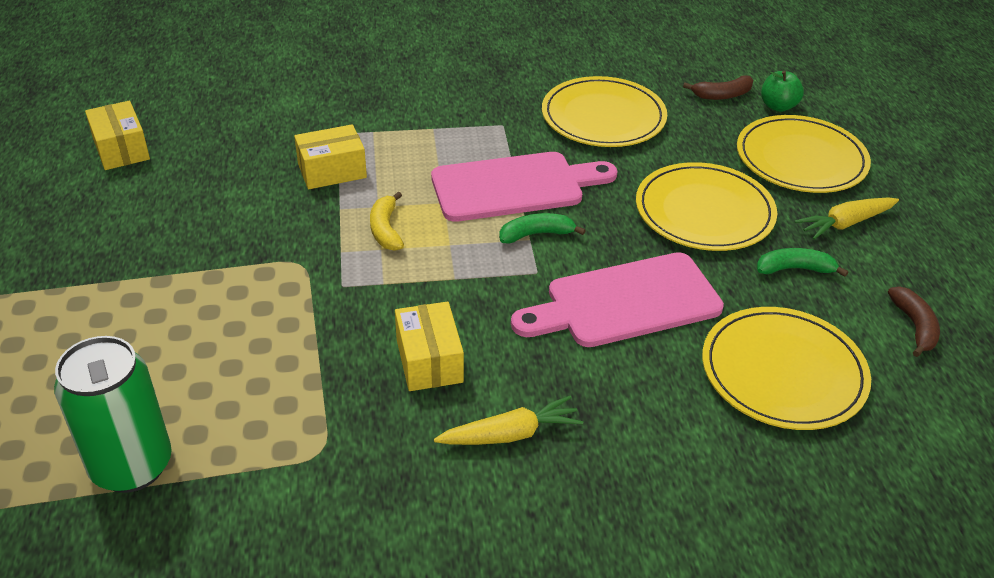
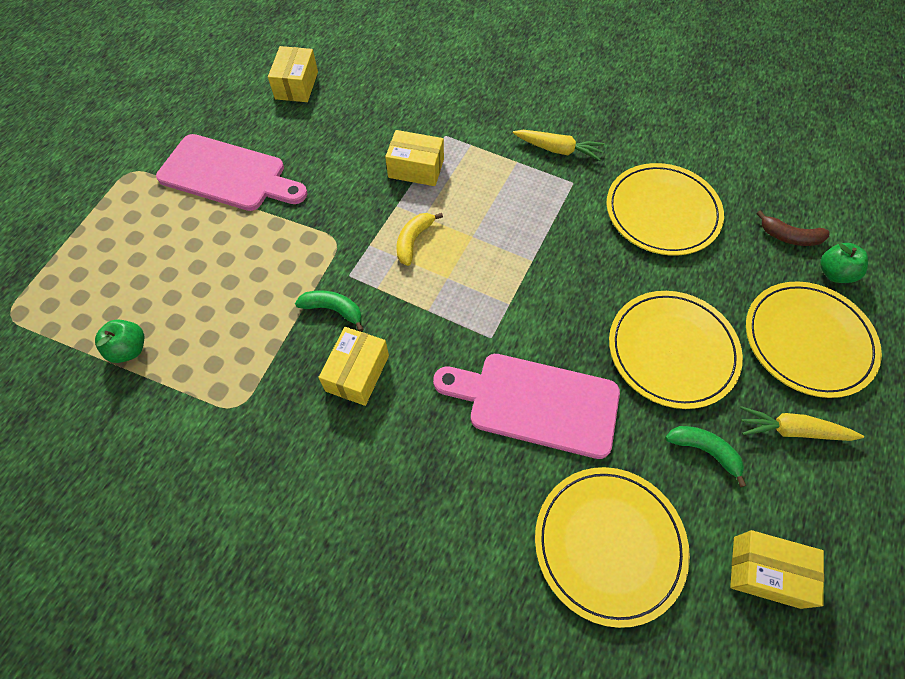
camera: 35 degrees right, 20 degrees up
green can [54,336,172,493] -> green apple [95,319,144,363]
pink cutting board [431,152,617,222] -> pink cutting board moved to [156,134,307,211]
yellow carrot [434,395,583,445] -> yellow carrot moved to [513,130,605,161]
green banana [499,213,586,243] -> green banana moved to [295,290,364,332]
brown banana [888,286,940,357] -> yellow box [730,530,824,609]

